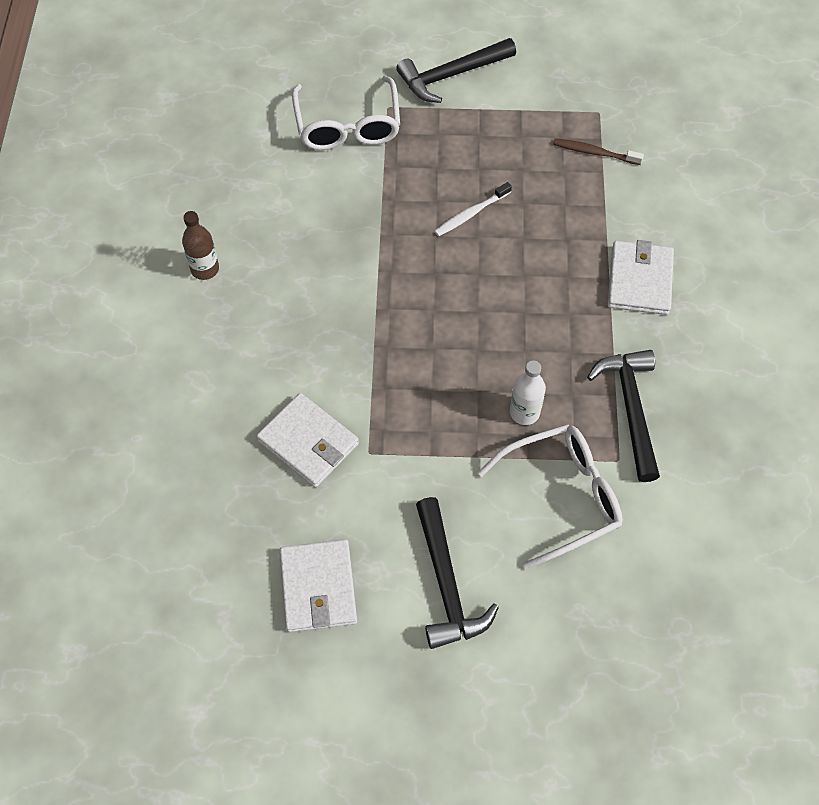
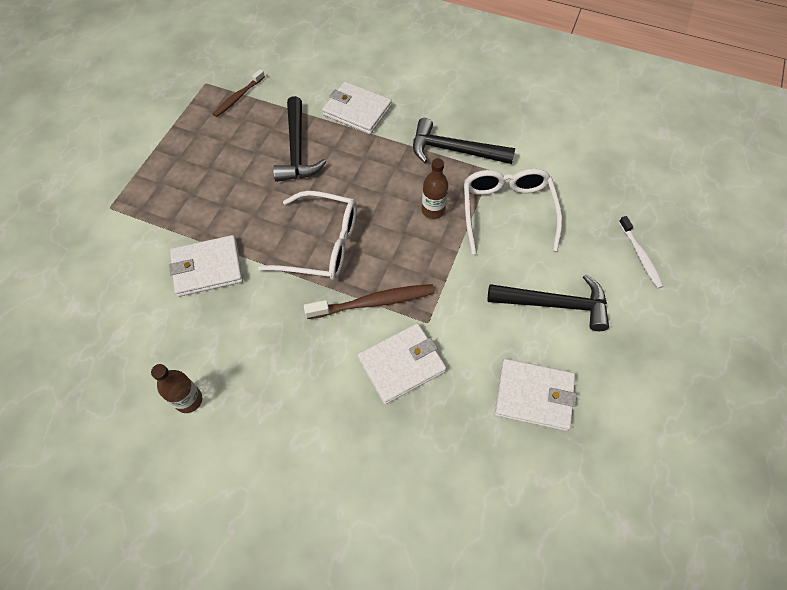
camera: 70 degrees left, 0 degrees up
white glasses [292,76,400,150] -> white glasses moved to [258,191,357,280]
black hammer [396,38,516,103] -> black hammer moved to [273,96,326,182]
white toothbrush [434,182,512,237] -> white toothbrush moved to [619,216,664,289]
white bottle [510,360,546,425] -> brown bottle [422,158,448,219]
none -> white wallet [169,235,243,297]
none -> brown toothbrush [304,284,435,319]

